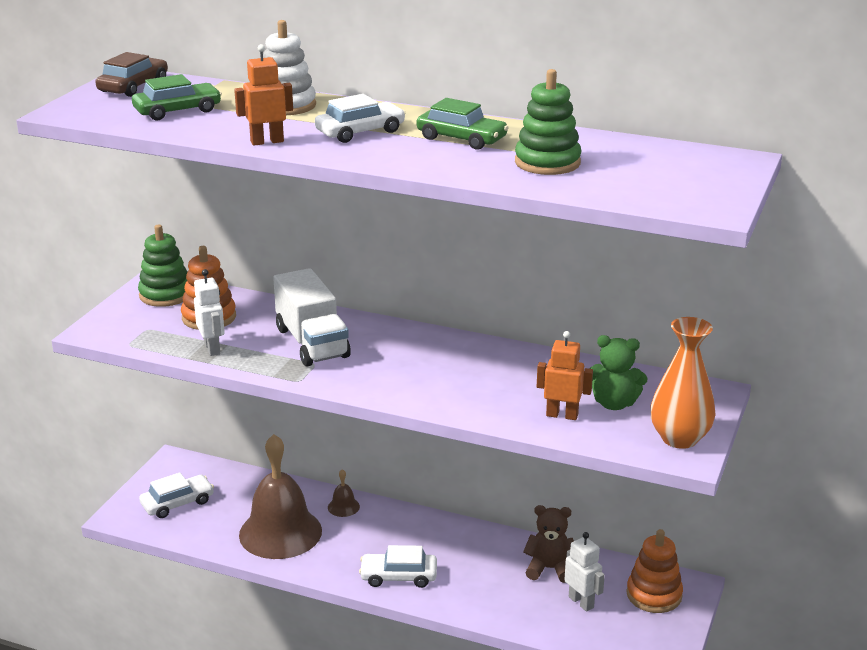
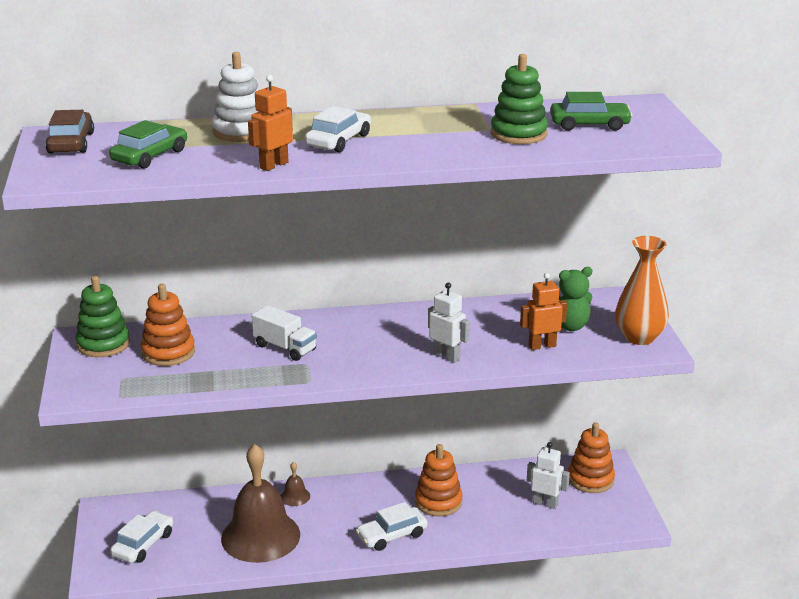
camera: 30 degrees left, 0 degrees up
white robot [194,269,225,356] -> white robot moved to [428,283,470,363]
white truck [273,268,351,366] -> white truck [252,305,317,361], size x0.64
green car [417,98,509,150] -> green car moved to [550,92,633,131]
brown teddy bear [523,505,574,583] -> none
none -> orange stacking toy [415,444,463,517]

